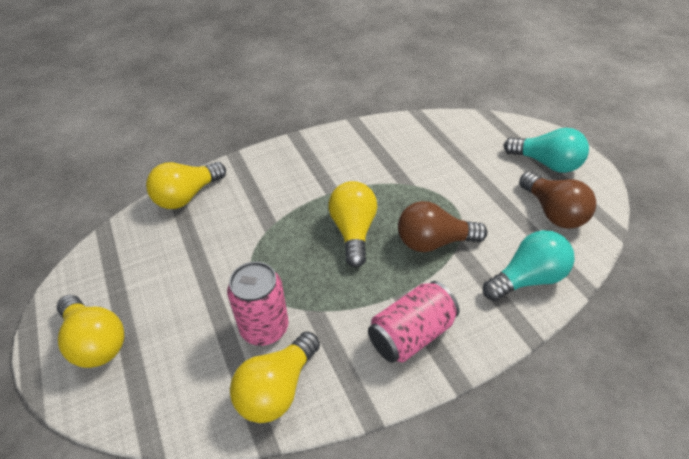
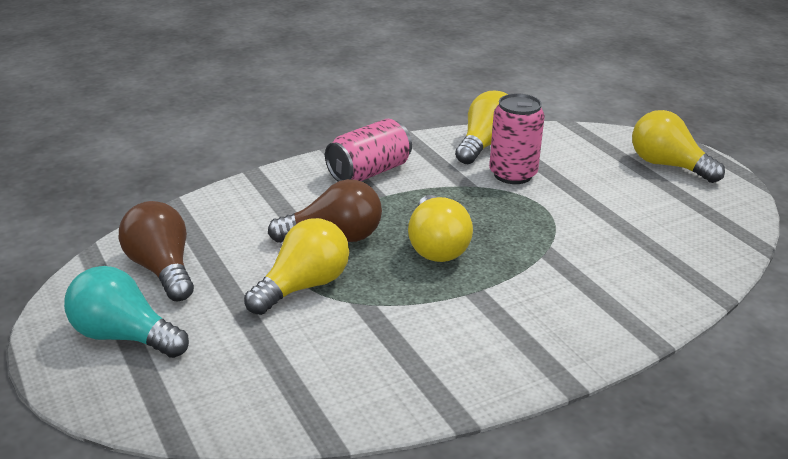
camera: 175 degrees right, 15 degrees down
yellow light bulb [146,162,226,209] -> yellow light bulb moved to [244,218,349,315]
turquoise light bulb [483,230,574,301] -> none

